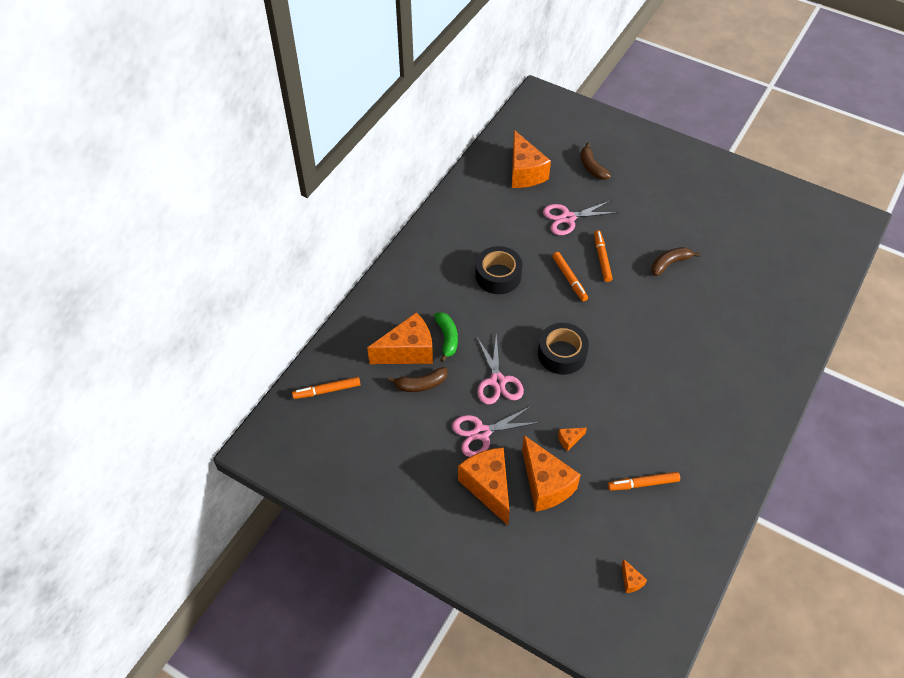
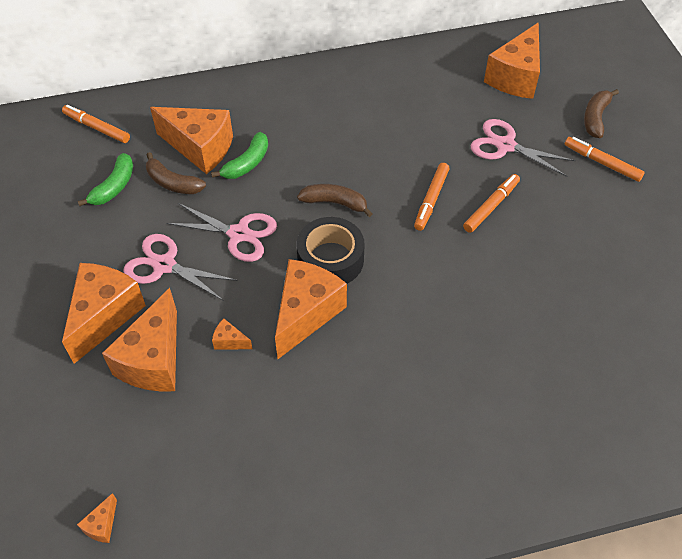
camera: 45 degrees right, 0 degrees up
black tape [476,246,522,294] -> none
pink scissors [477,334,524,404] -> pink scissors turned 105 degrees counterclockwise [166,203,277,262]
orange marker [608,472,680,491] -> orange marker moved to [565,137,645,182]
brown banana [652,247,700,276] -> brown banana moved to [297,184,373,217]
none -> green banana [78,153,133,206]
none -> orange cheese [275,259,347,359]

